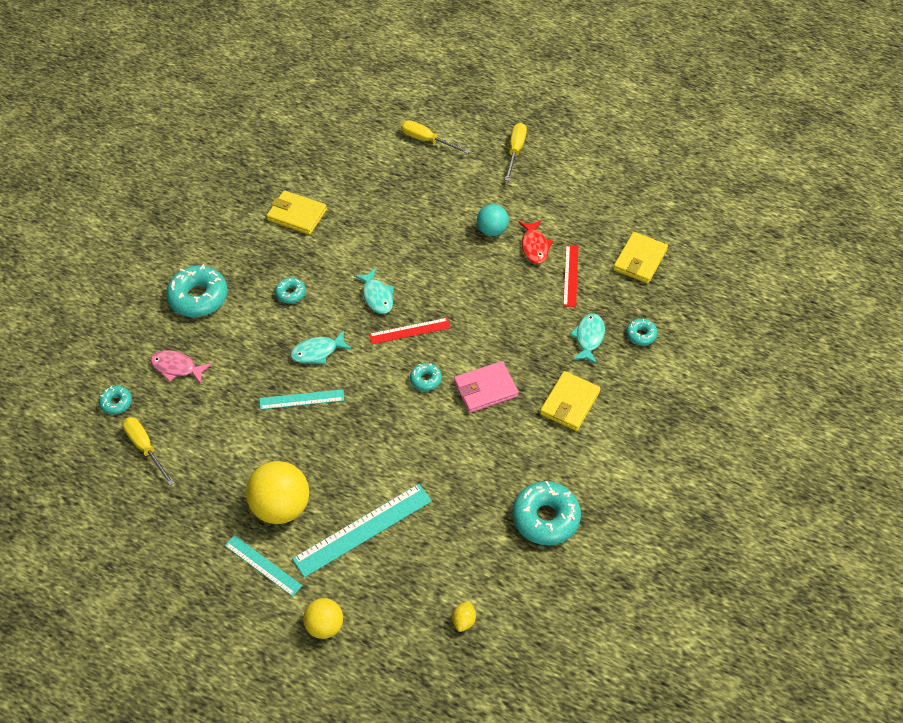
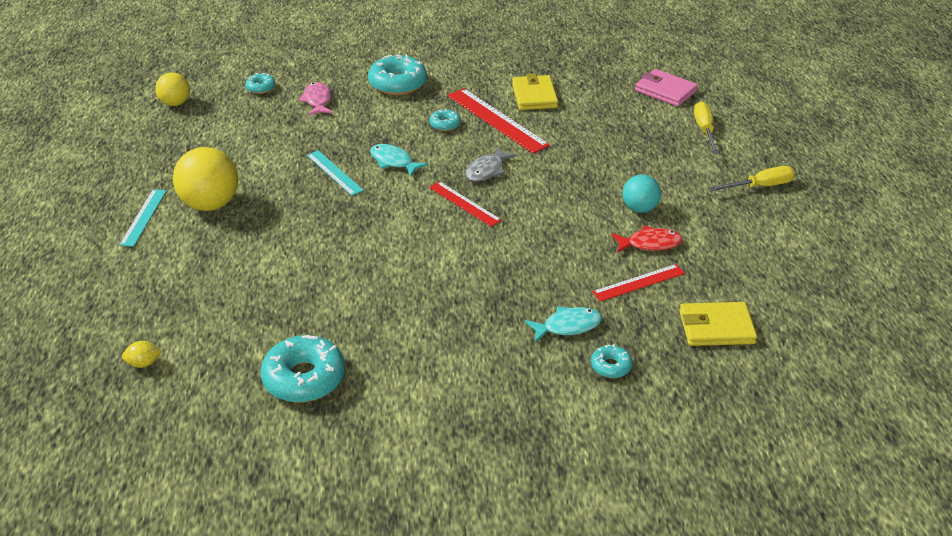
camera: 60 degrees right, 15 degrees down
yellow screwdriver [123,417,174,486] -> none
turquoise ruler [292,484,432,577] -> none
yellow ball [303,598,343,639] -> yellow ball moved to [155,72,190,106]
turquoise fish [354,268,394,314] -> grey fish [465,147,517,182]
turquoise donut [410,363,442,391] -> none
pink wallet [454,361,519,413] -> pink wallet moved to [635,69,698,107]
red fish [519,220,553,264] -> red fish turned 150 degrees counterclockwise [611,226,683,253]
yellow wallet [540,371,601,431] -> none
none -> red ruler [448,88,550,154]

